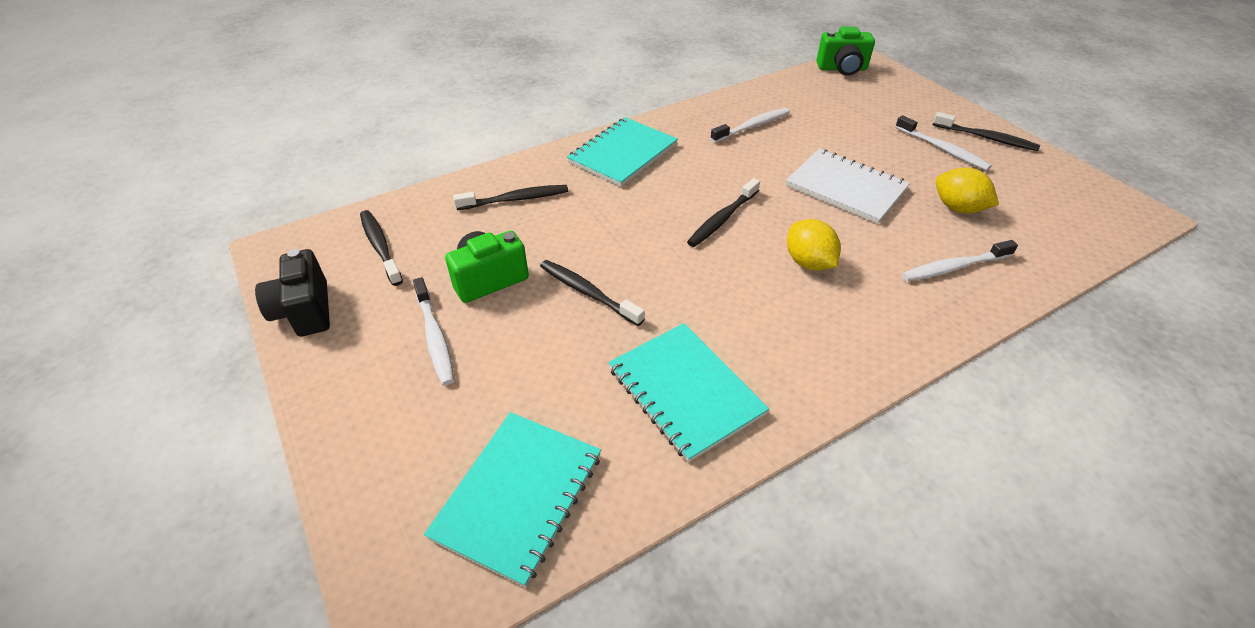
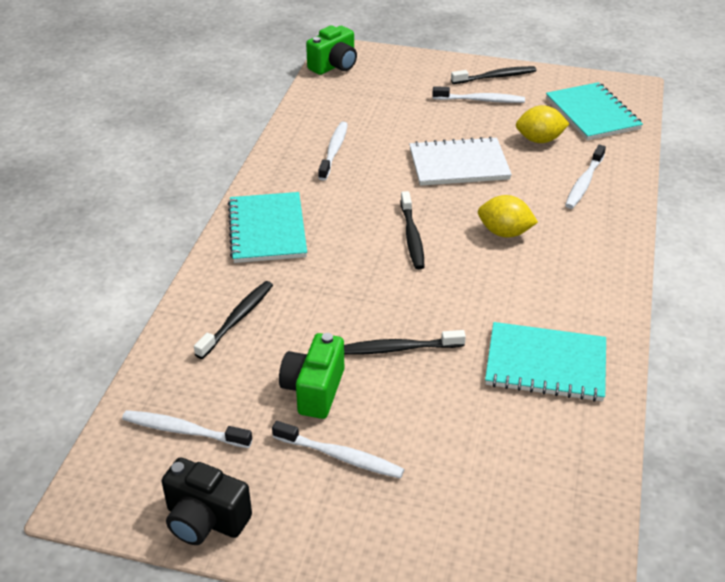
camera: 45 degrees left, 5 degrees down
black toothbrush [360,210,403,286] -> white toothbrush [122,410,252,448]
turquoise notebook [424,412,601,587] -> turquoise notebook moved to [546,82,643,140]

